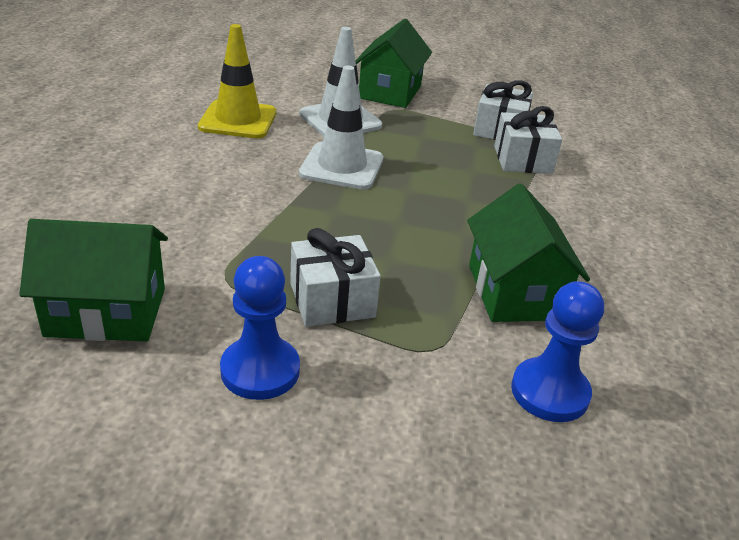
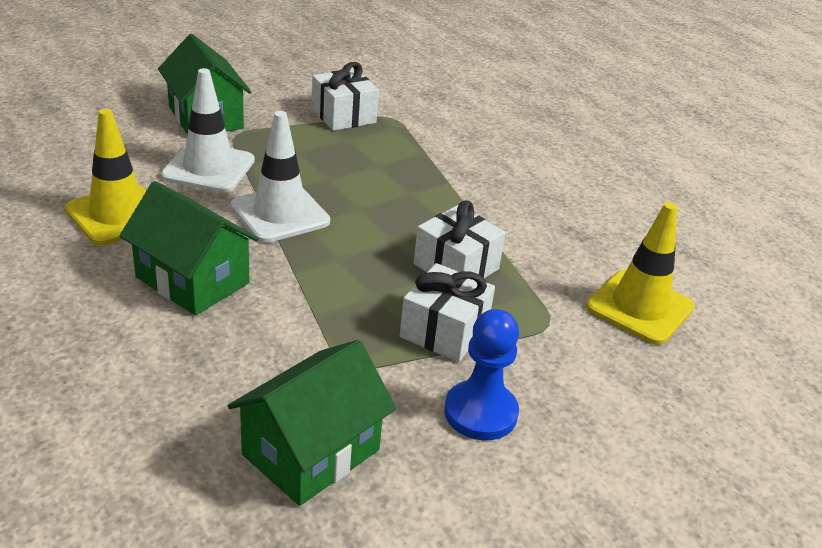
camera: 45 degrees left, 0 degrees up
green house [467,184,590,322] -> green house moved to [119,181,259,315]
white gift [494,106,562,174] -> white gift moved to [414,200,506,278]
blue pawn [511,281,604,422] -> yellow traffic cone [586,202,695,345]

